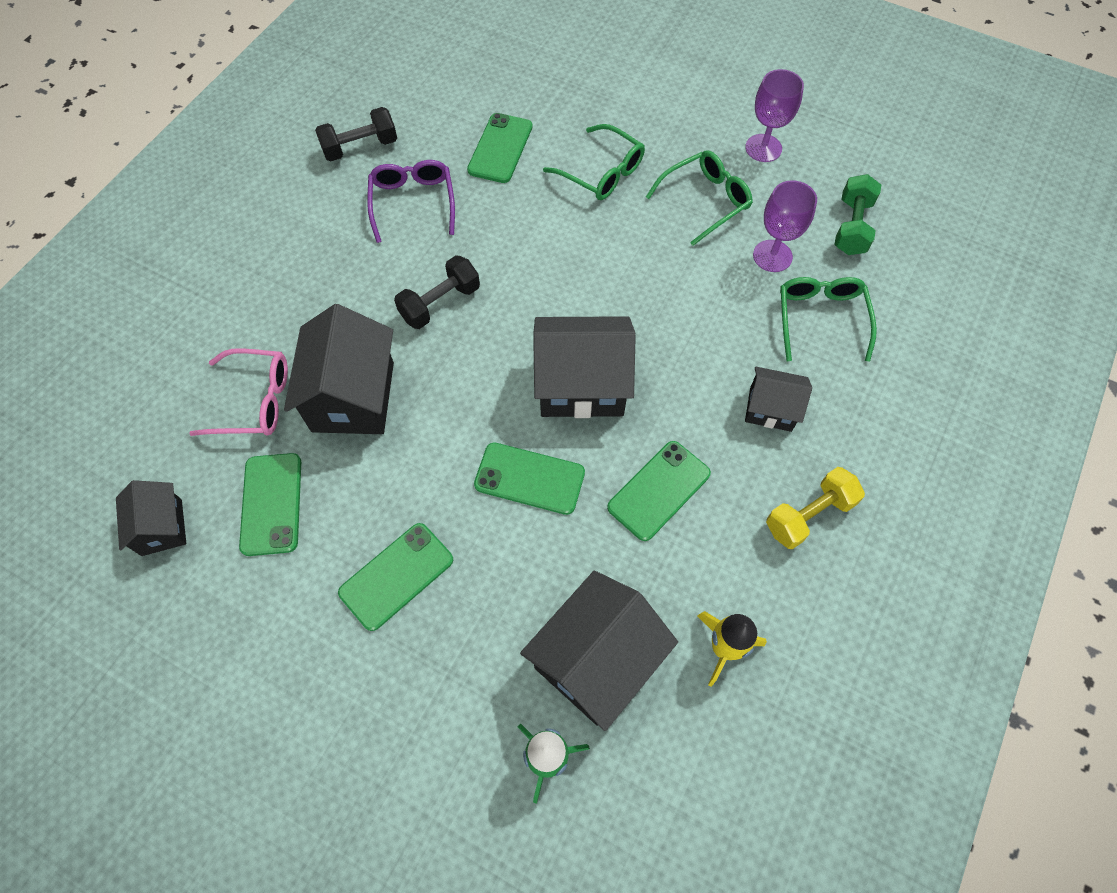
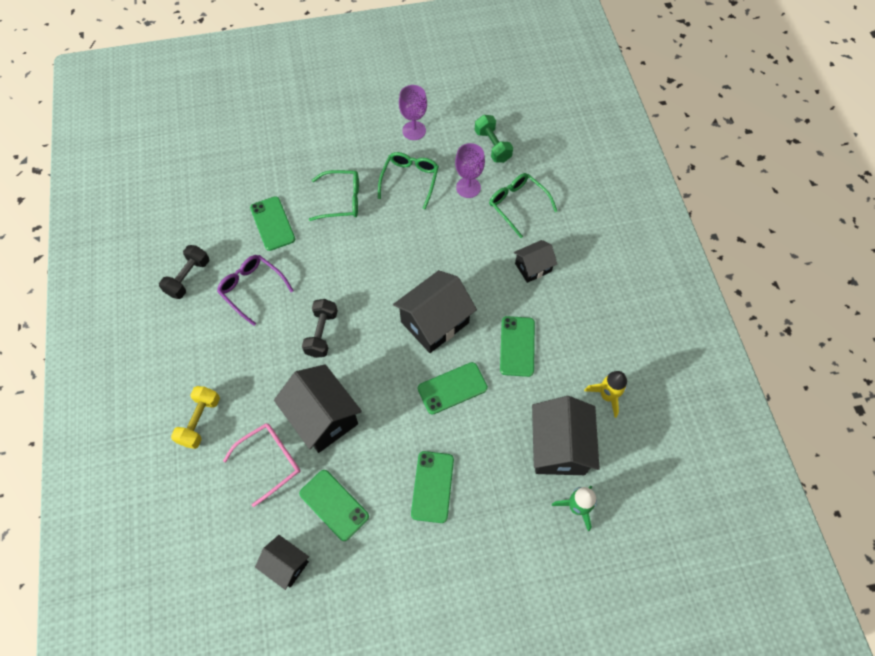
camera: 40 degrees left, 0 degrees up
yellow dumbbell [766,467,865,549] -> yellow dumbbell moved to [171,386,220,449]

